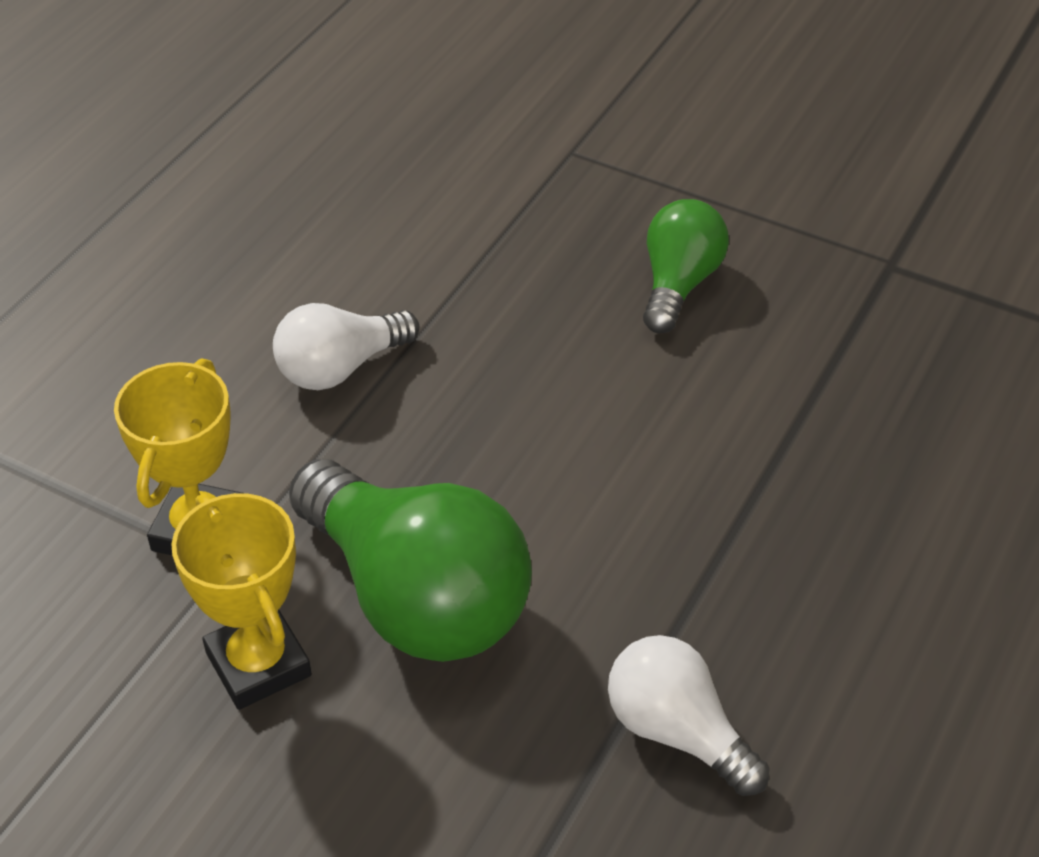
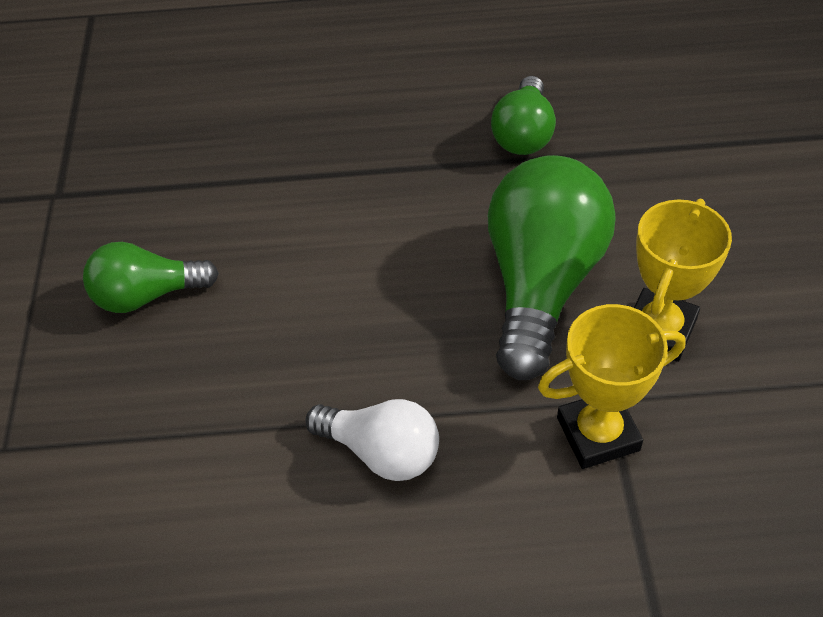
camera: 120 degrees left, 5 degrees up
white light bulb [608,635,769,796] -> green light bulb [491,76,556,155]

